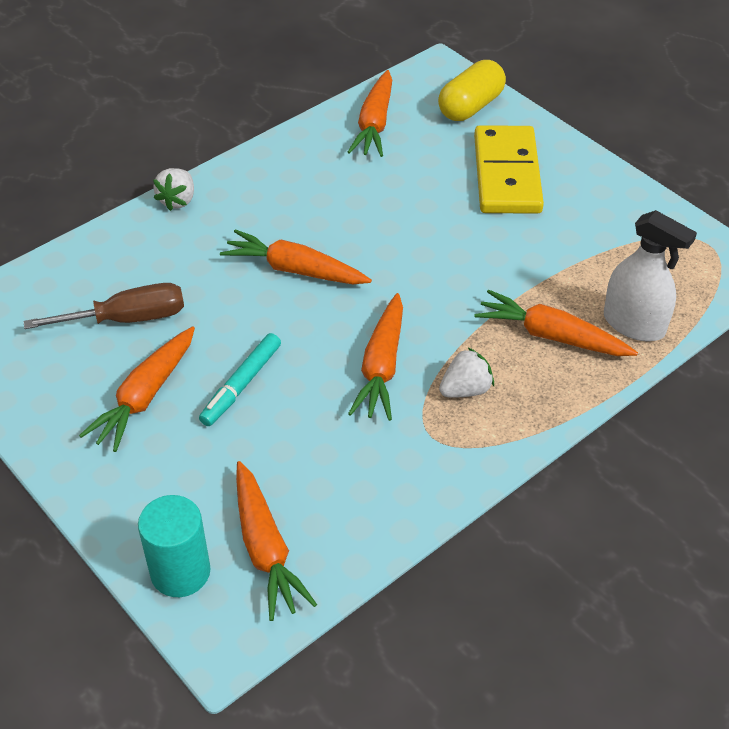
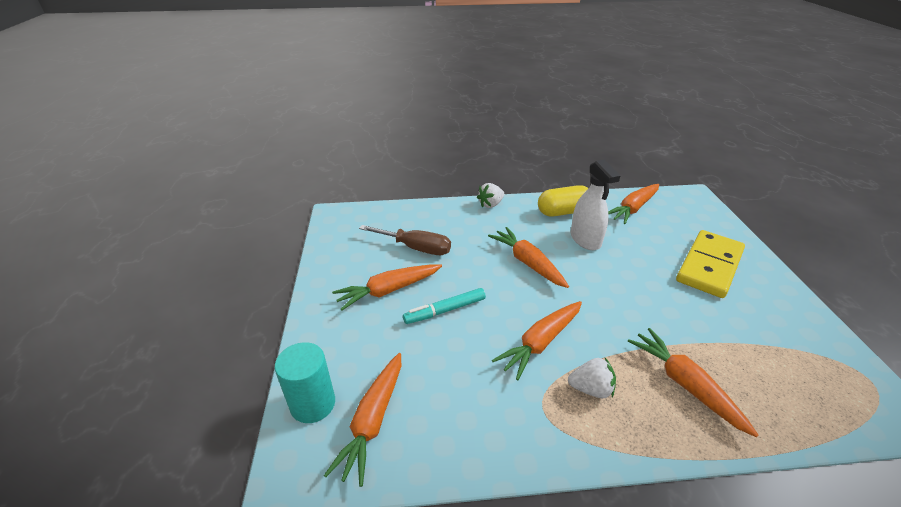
camera: 35 degrees right, 10 degrees down
yellow capsule [438,60,506,121] -> yellow capsule moved to [538,185,588,217]
white spray bottle [604,210,697,341] -> white spray bottle moved to [571,160,620,250]

